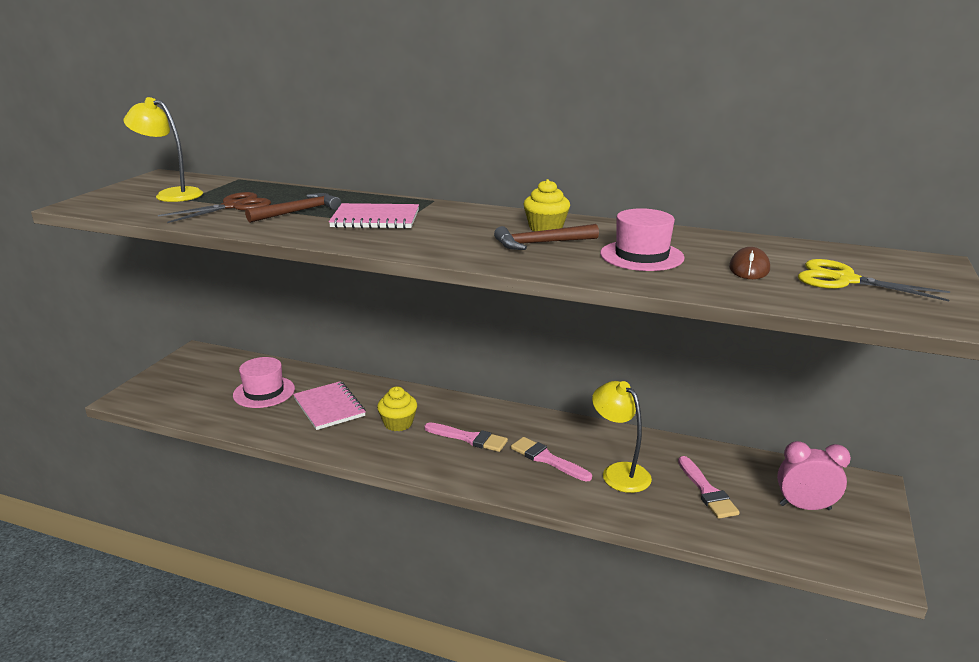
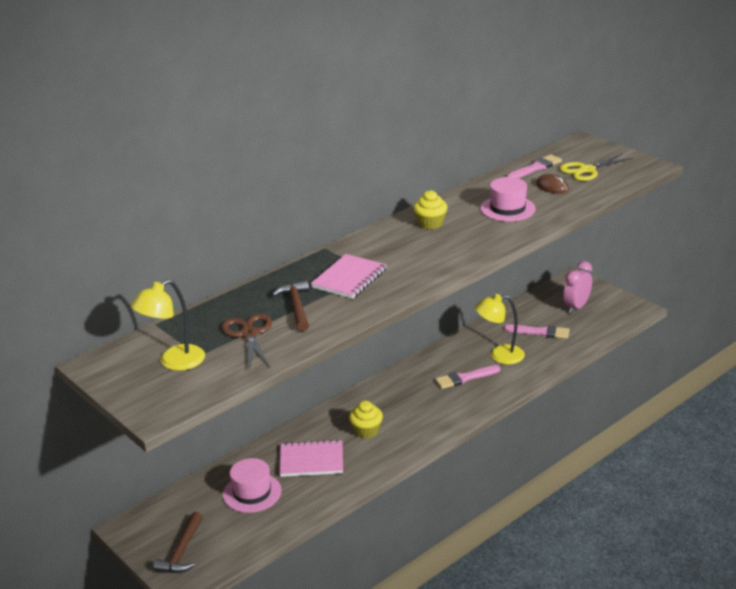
camera: 60 degrees left, 5 degrees up
pink brush [424,422,508,452] -> pink brush moved to [507,154,562,178]
brown hammer [494,224,599,250] -> brown hammer moved to [153,512,202,573]

